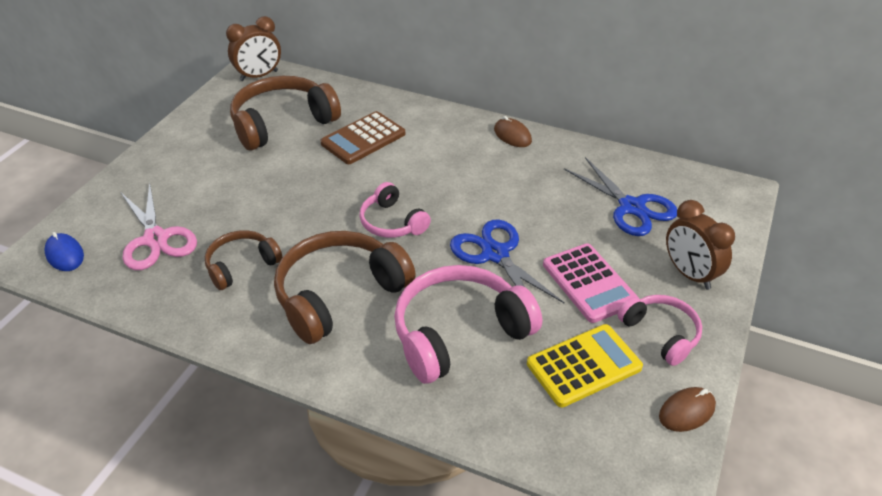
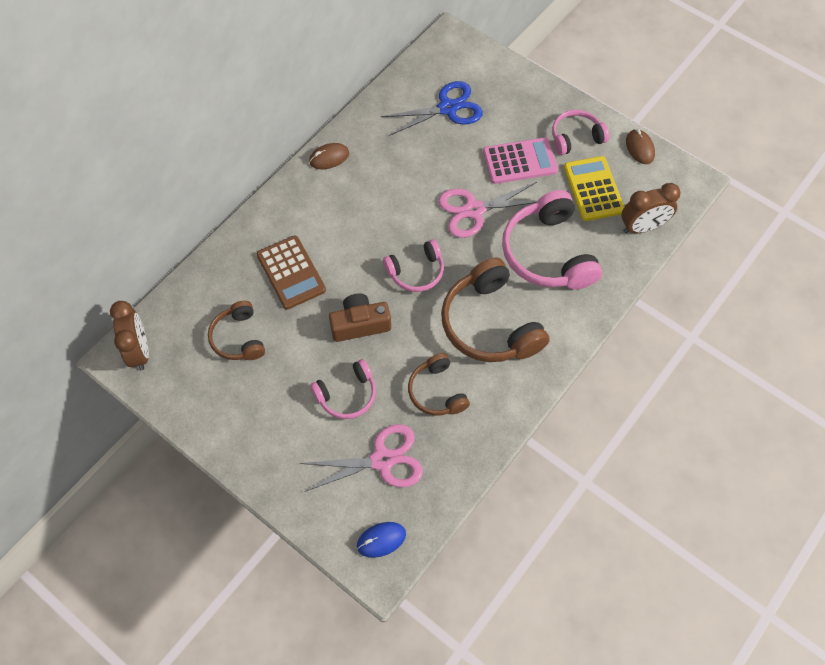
camera: 75 degrees left, 20 degrees up
brown headphones [230,76,341,151] -> brown headphones [208,301,265,360], size x0.57
blue scissors [450,219,565,304] -> pink scissors [438,182,537,238]
brown clock [666,200,735,290] -> brown clock moved to [622,183,680,233]
none -> pink headphones [310,359,376,419]
none -> brown camera [329,294,391,342]

